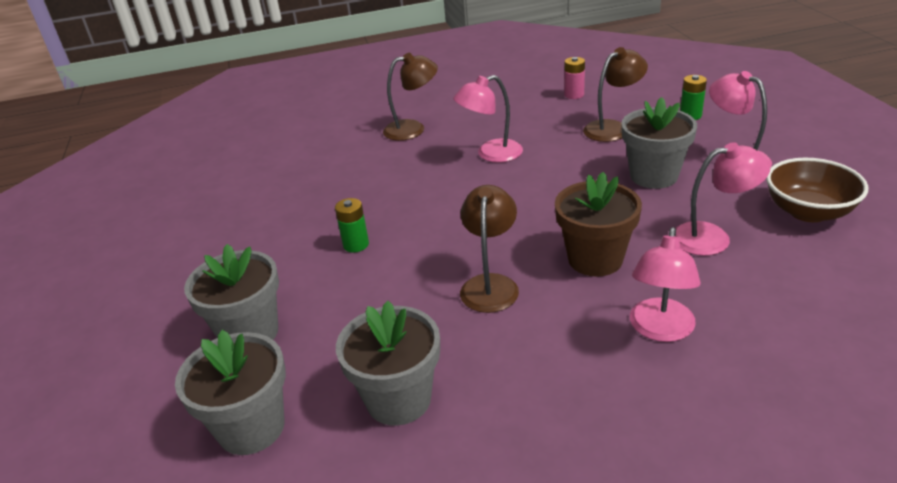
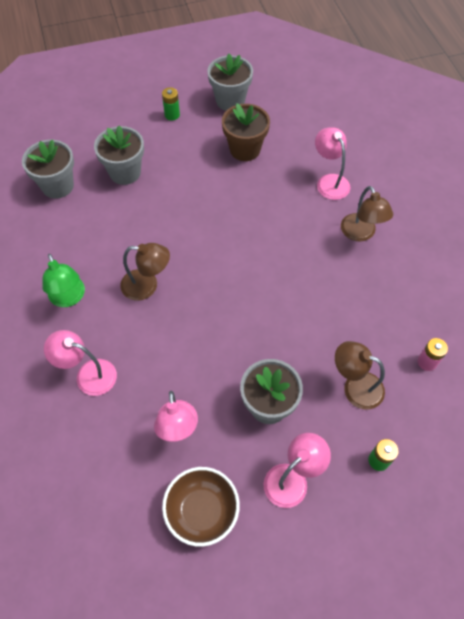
camera: 85 degrees right, 25 degrees up
green battery [335,198,369,252] -> green battery moved to [162,87,180,120]
grey flower pot [336,301,440,426] -> grey flower pot moved to [207,54,253,111]
pink lamp [453,75,523,162] -> pink lamp moved to [315,127,351,200]
brown flower pot [555,172,642,277] -> brown flower pot moved to [222,103,270,161]
brown lamp [583,47,648,142] -> brown lamp turned 150 degrees clockwise [335,341,385,410]
none -> green lamp [42,254,85,307]

